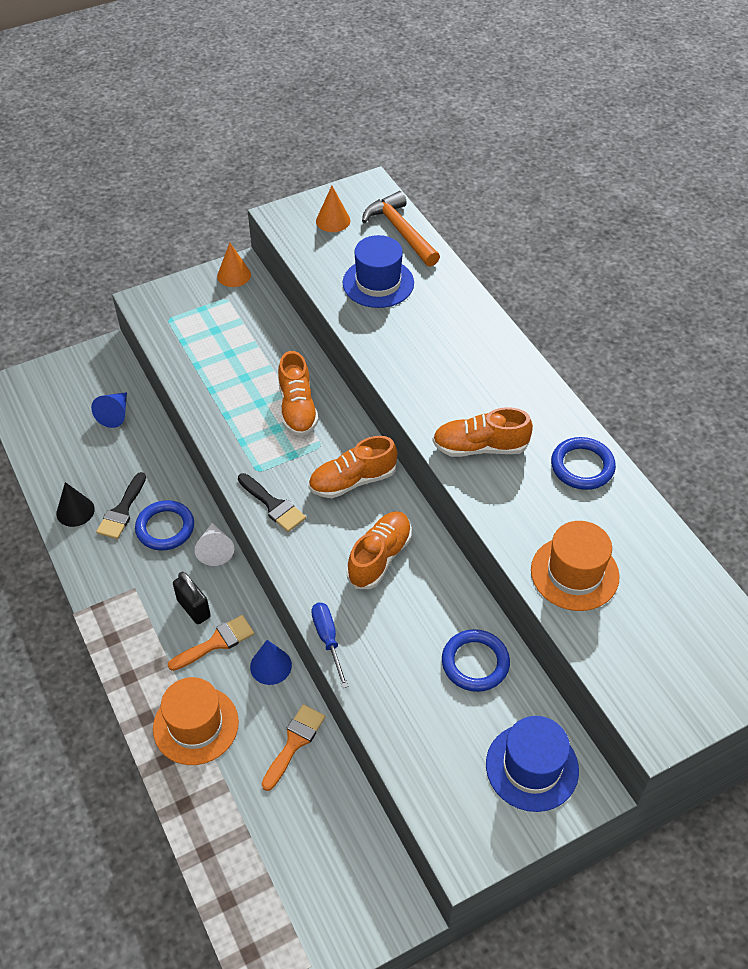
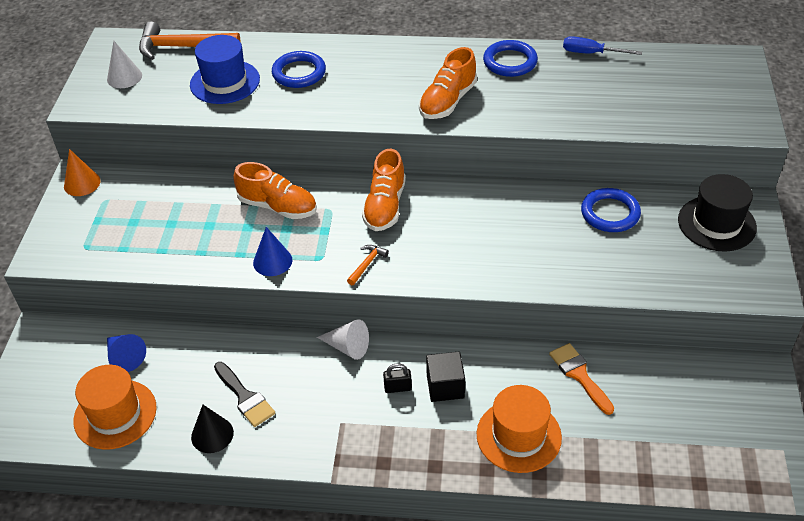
camera: 55 degrees left, 5 degrees down
blue ring [135,500,194,551] -> blue ring moved to [272,51,326,88]
orange brush [168,615,254,671] -> black cube [426,351,465,402]
black padlock [173,572,211,624] -> black padlock [383,363,412,393], size x0.66
black brush [238,473,306,532] -> orange hammer [347,245,389,285]
blue cone [250,640,292,685] -> blue cone moved to [253,227,292,276]
blue screwdriver [311,603,348,688] -> blue screwdriver moved to [563,36,642,55]
orange cone [316,186,350,232] -> white cone [107,41,142,88]
orange shoe [346,511,412,589] -> none
blue hat [486,716,579,812] -> black hat [678,174,757,251]
orange hat [531,521,620,611] -> orange hat moved to [73,365,157,450]

